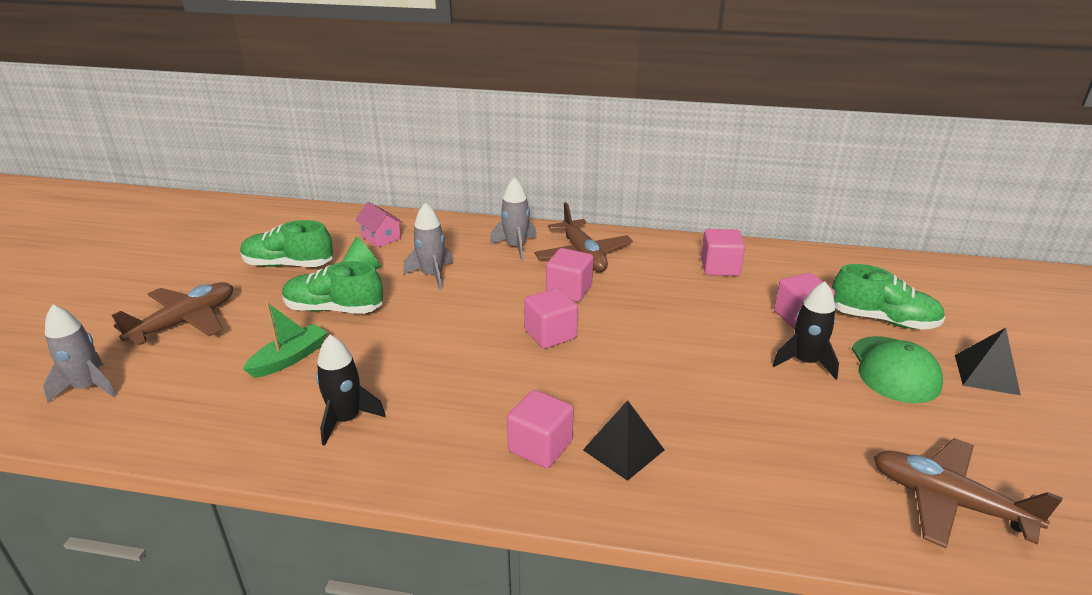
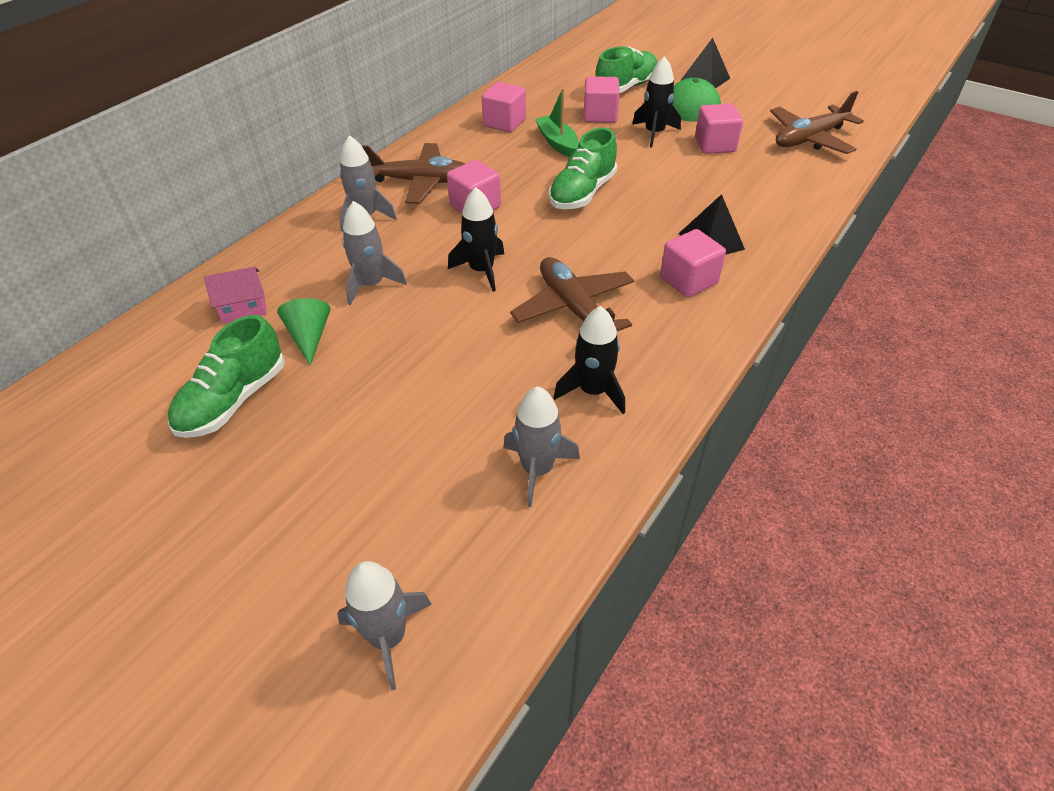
camera: 65 degrees left, 15 degrees up
brown plane [112,282,233,345] -> brown plane moved to [510,257,634,331]
green boat [243,302,328,378] -> green boat moved to [535,88,579,157]
green shoe [282,261,383,314] -> green shoe moved to [549,128,617,209]
pink cube [524,288,578,349] -> pink cube moved to [695,104,743,154]
none -> black rocket [448,187,504,292]
none -> grey rocket [503,386,580,507]

